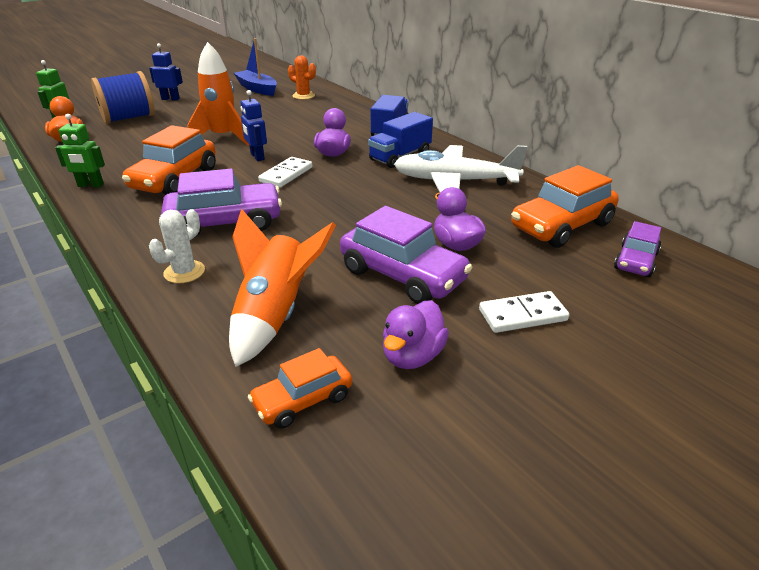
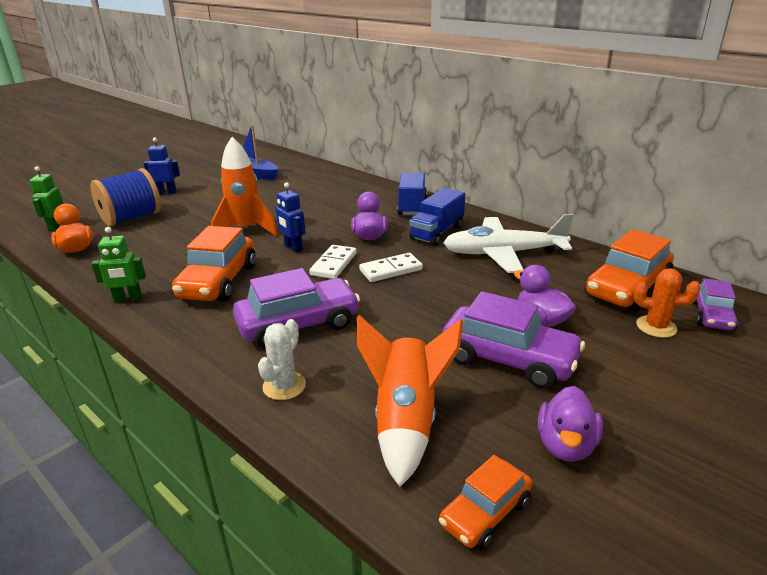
camera: 10 degrees left, 5 degrees down
orange cactus [288,55,316,100] -> orange cactus moved to [634,268,700,338]
white domino [479,291,569,333] -> white domino moved to [359,253,423,282]

